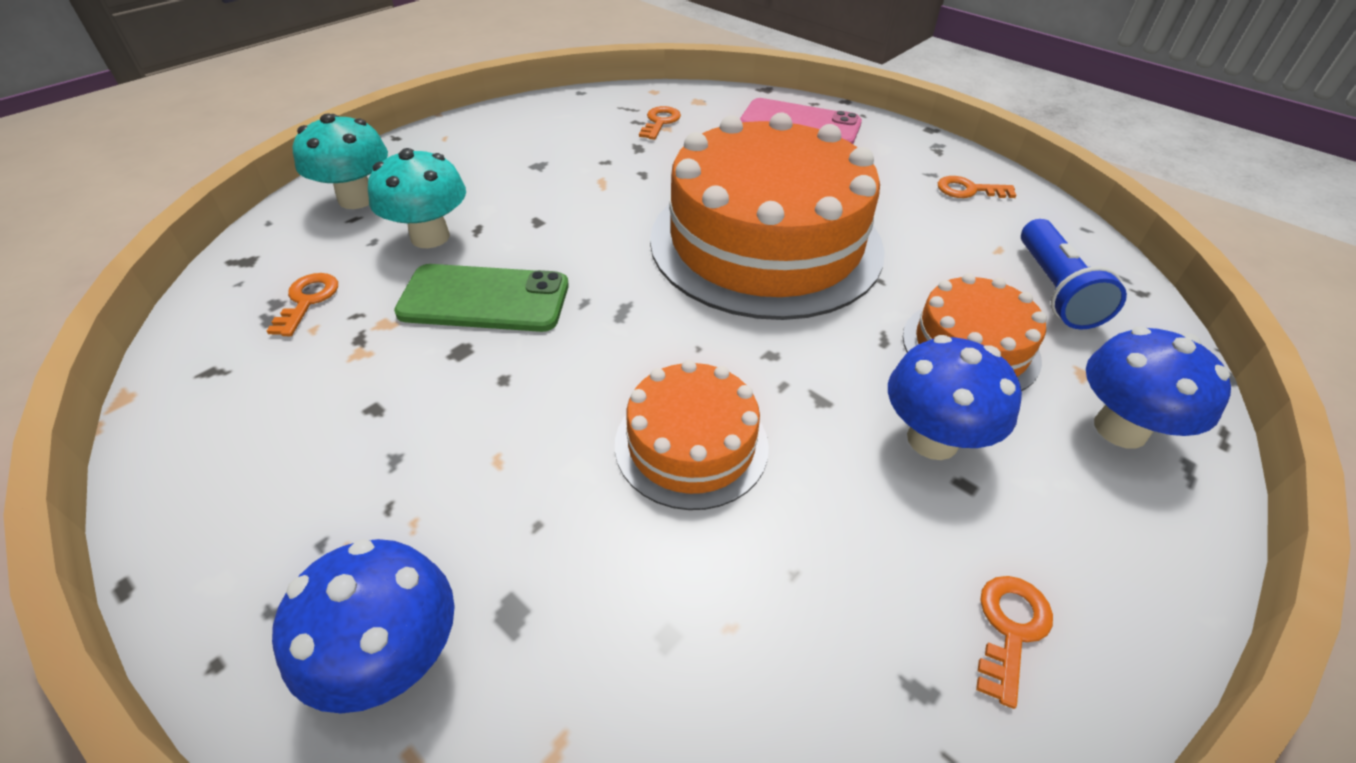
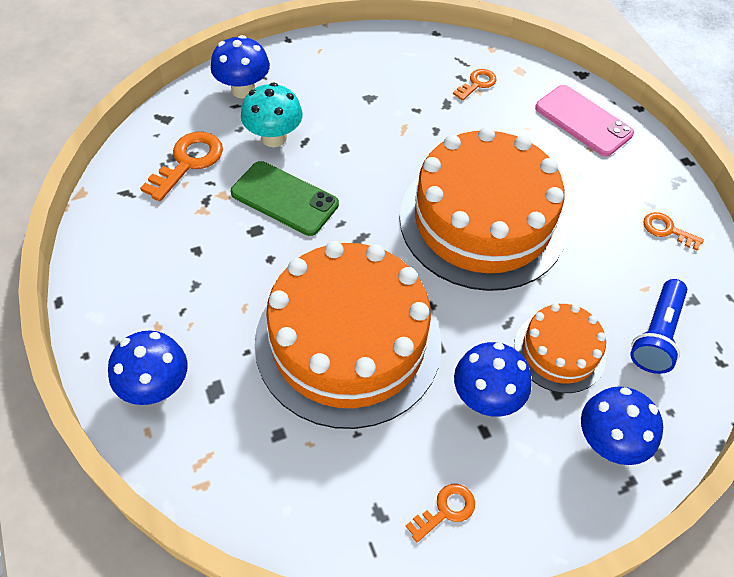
camera: 25 degrees right, 10 degrees up
orange key [267,273,338,336] -> orange key [140,132,223,201], size x1.68
turquoise mushroom [292,114,388,209] -> blue mushroom [211,35,270,98]
orange cake [615,360,769,510] -> orange cake [254,241,442,429], size x2.03

